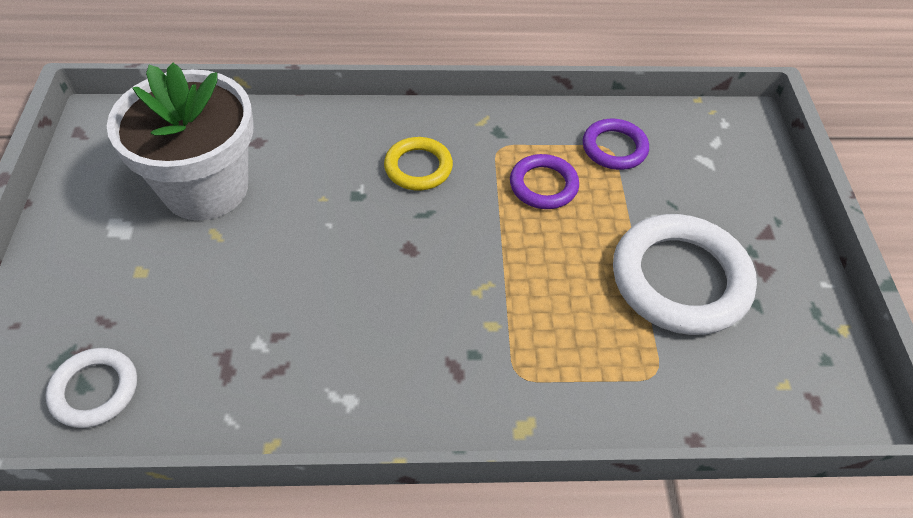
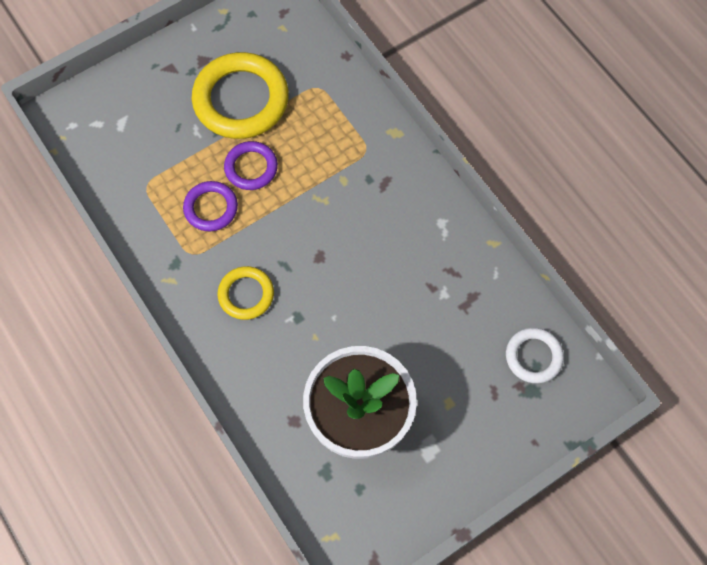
camera: 120 degrees left, 15 degrees up
purple ring [583,119,649,170] -> purple ring moved to [224,141,278,190]
white ring [613,214,757,335] -> yellow ring [192,52,289,139]

